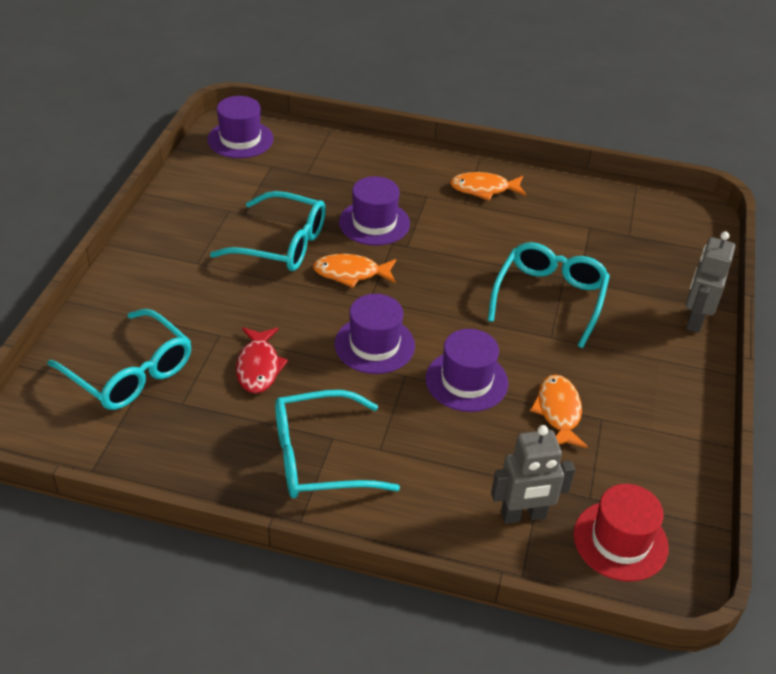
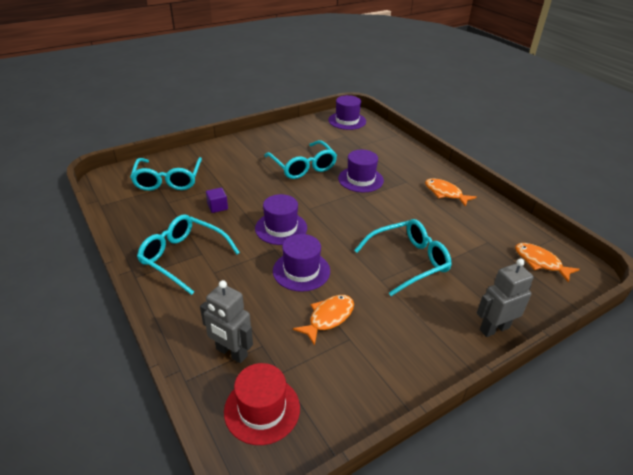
camera: 45 degrees right, 5 degrees down
red fish [236,327,288,394] -> purple cube [206,188,228,213]
orange fish [313,254,396,288] -> orange fish moved to [515,243,580,283]

